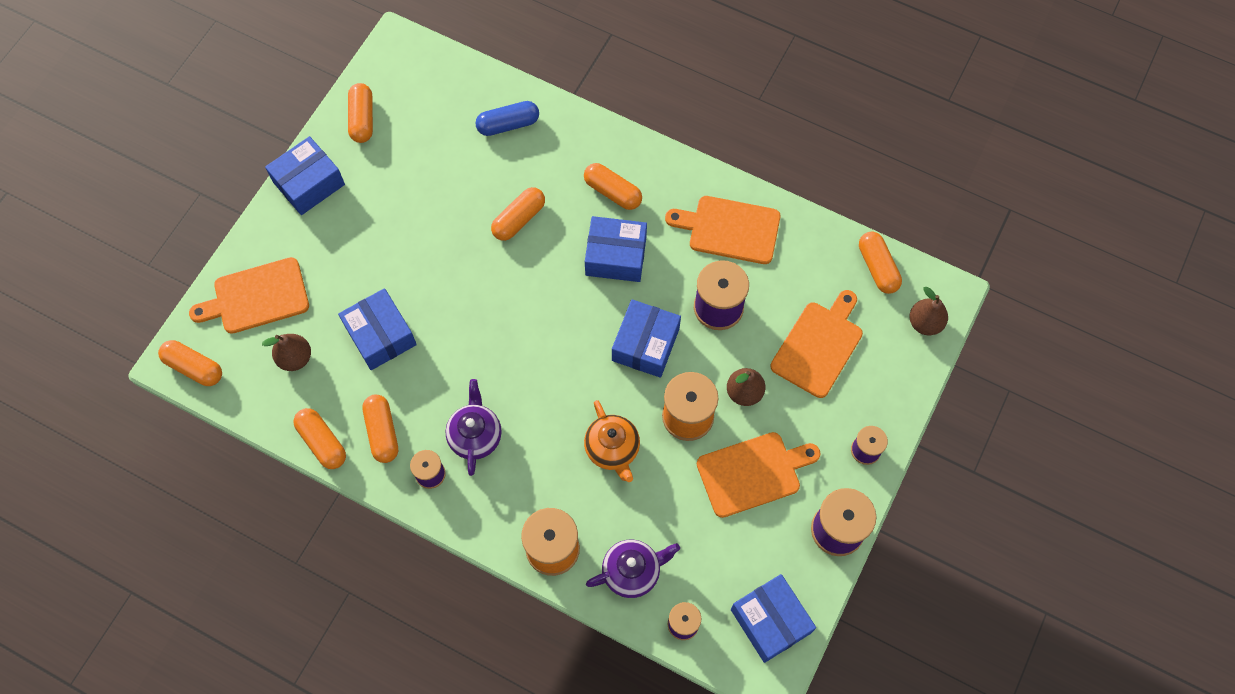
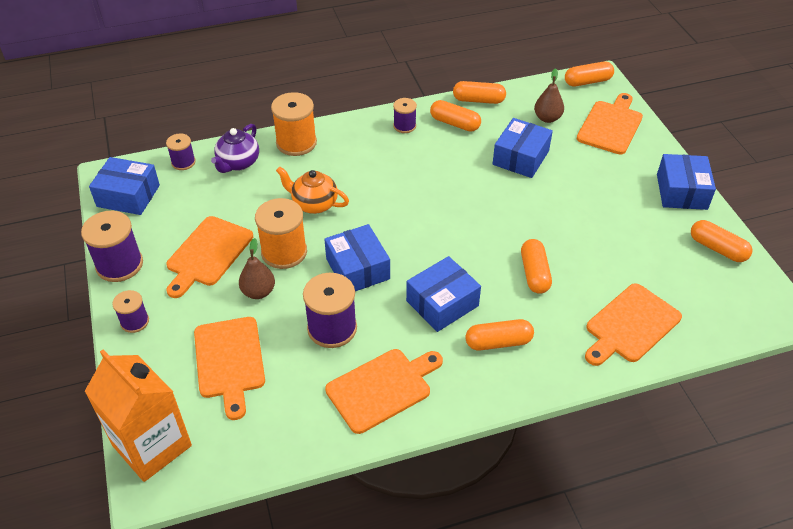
camera: 135 degrees right, 20 degrees down
blue box [338,288,417,370] -> blue box turned 75 degrees counterclockwise [493,118,553,178]
purple teapot [446,379,502,476] -> none
blue capsule [475,101,539,136] -> orange cutting board [585,283,682,366]
orange capsule [859,232,902,294] -> none
brown pear [910,287,948,335] -> orange carton [85,349,192,482]

